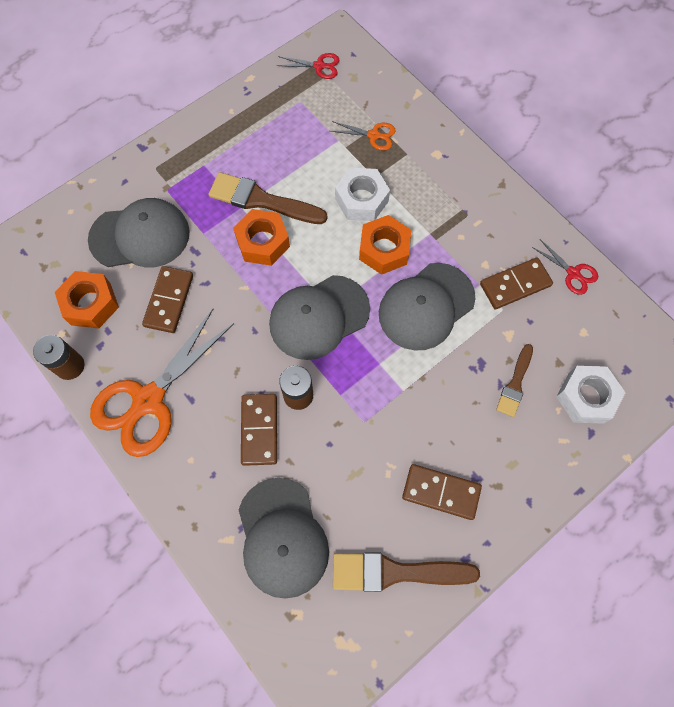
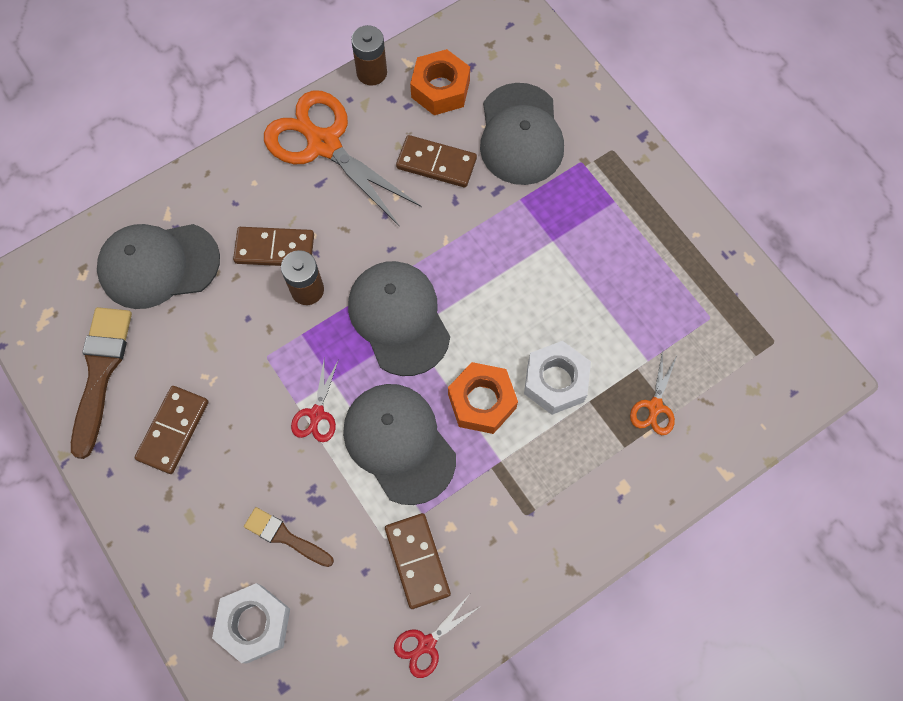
camera: 95 degrees right, 0 degrees up
brown brush [209,172,327,224] -> none
orange nut [233,209,290,266] -> none
red scissors [276,53,340,79] -> red scissors moved to [291,359,339,442]

